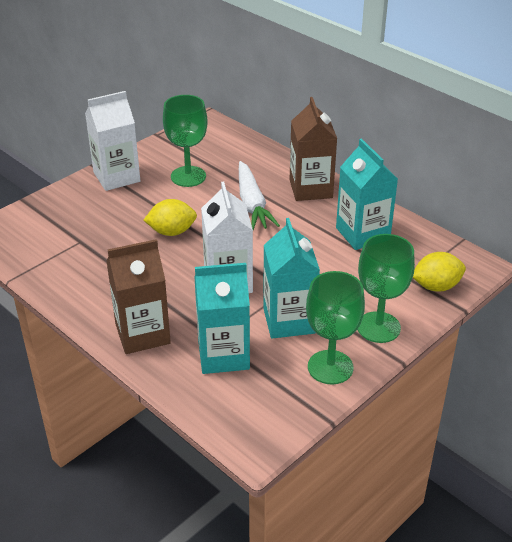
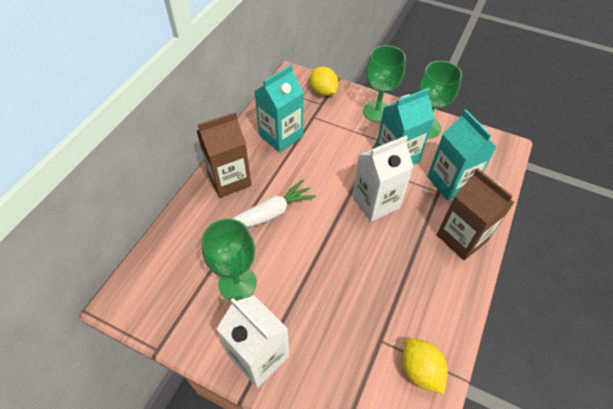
camera: 110 degrees left, 15 degrees up
yellow lemon [144,199,197,236] -> yellow lemon moved to [402,338,448,394]

